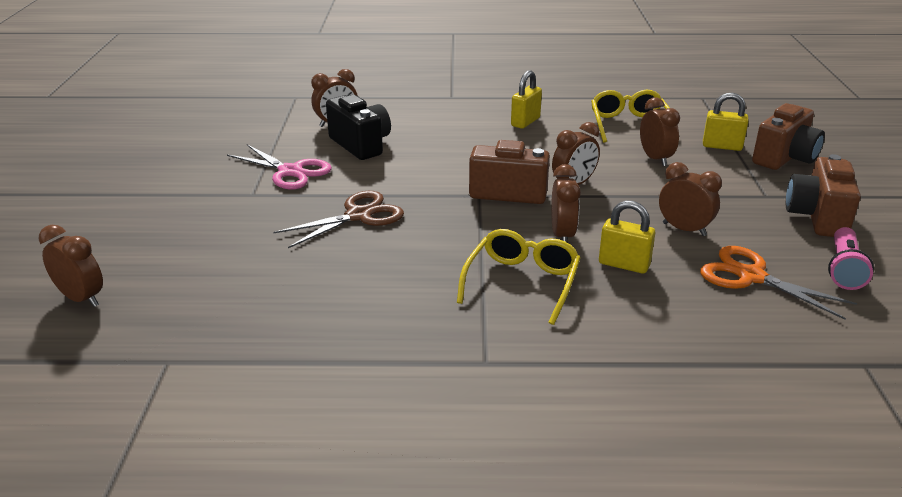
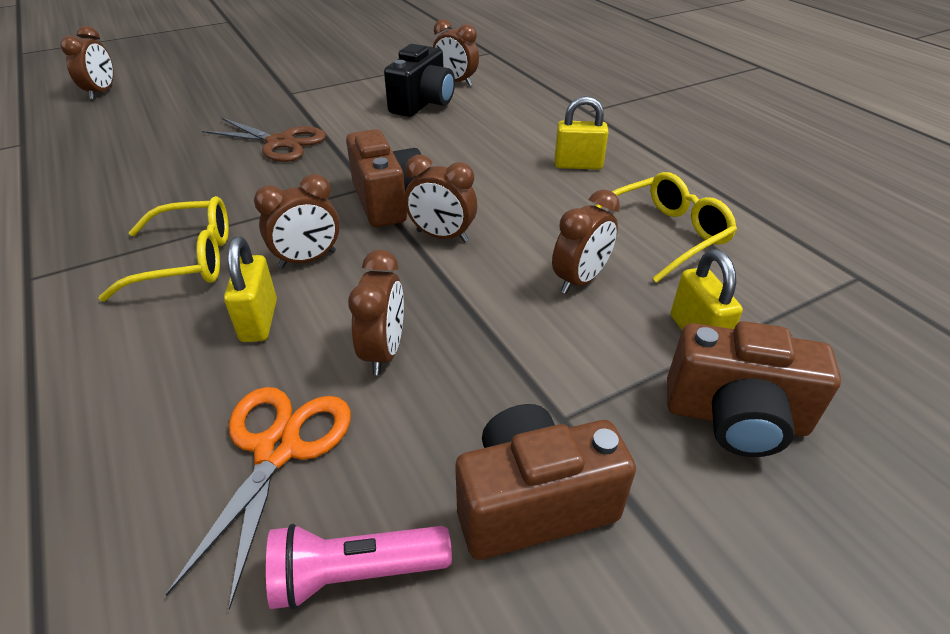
camera: 60 degrees right, 10 degrees up
pink scissors [227,144,332,190] -> none

